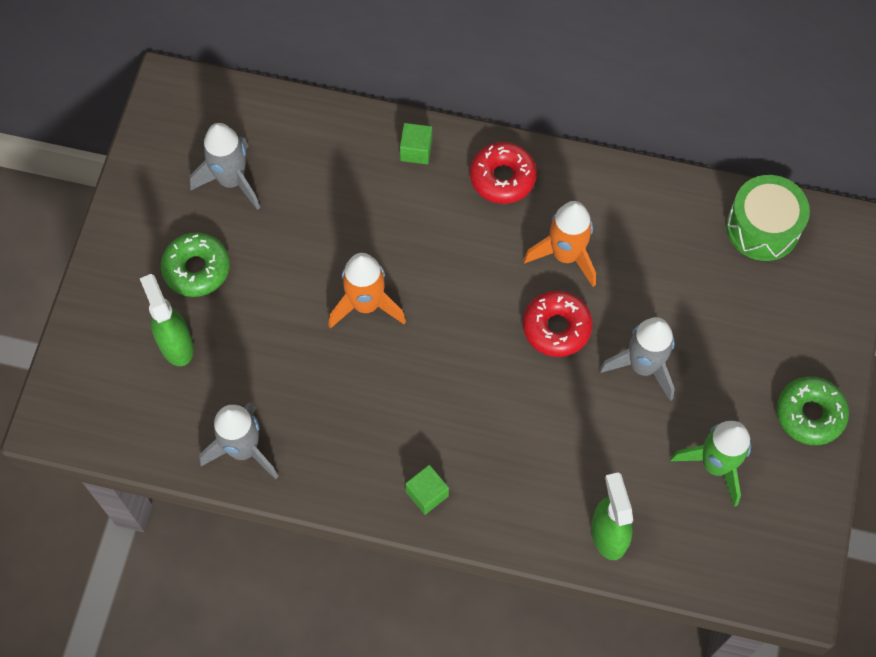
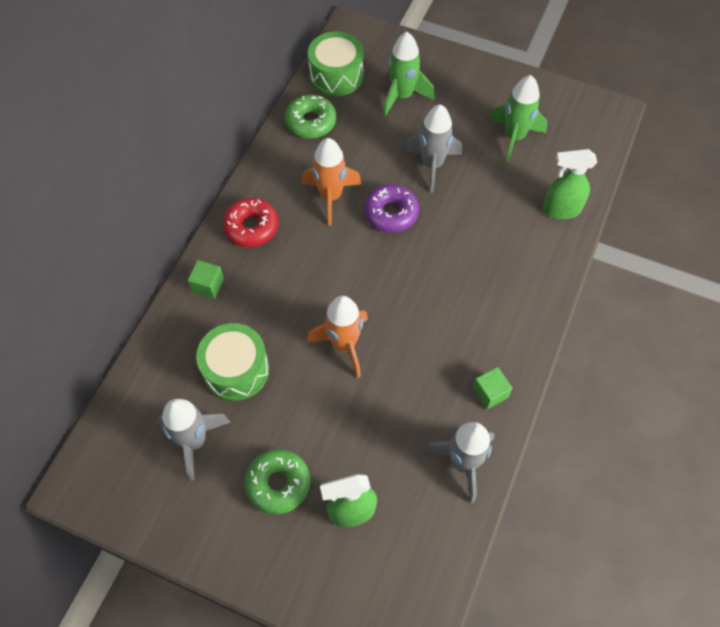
camera: 80 degrees left, 5 degrees down
green cube [405,465,449,515] -> green cube moved to [472,367,513,409]
red donut [523,291,593,357] -> purple donut [364,184,419,233]
green donut [777,377,849,445] -> green donut moved to [285,95,336,139]
none -> green drum [196,323,269,401]
none -> green rocket [383,32,434,117]

